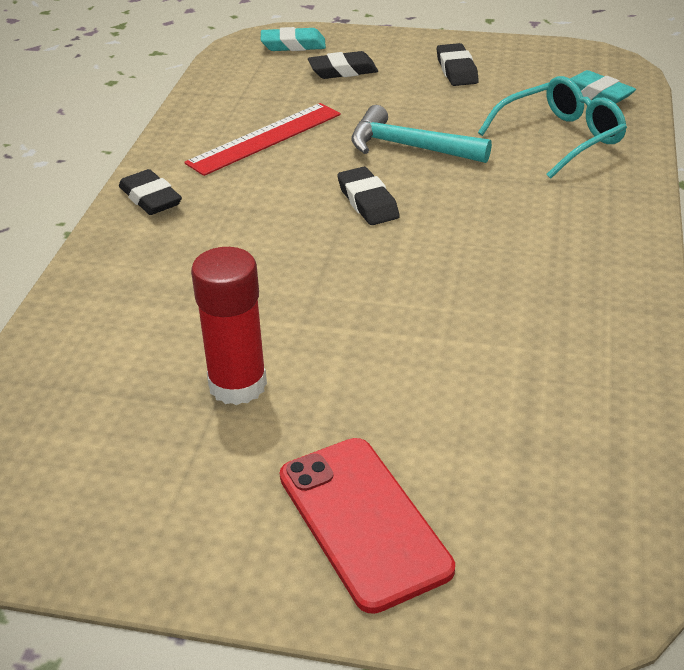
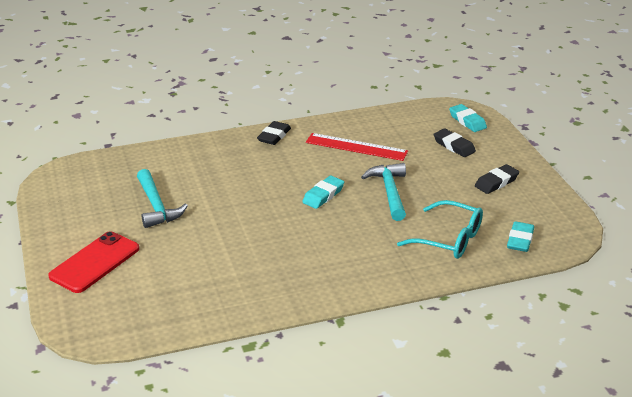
camera: 60 degrees right, 5 degrees down
red glue stick [191,247,267,405] -> turquoise hammer [137,169,188,228]
black eraser [337,167,400,225] -> turquoise eraser [302,176,344,209]

